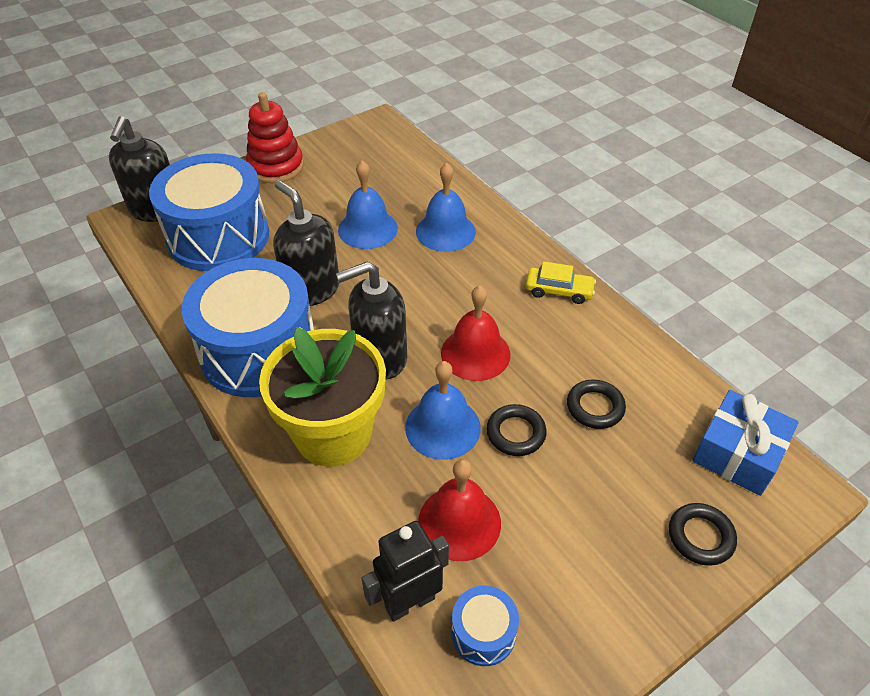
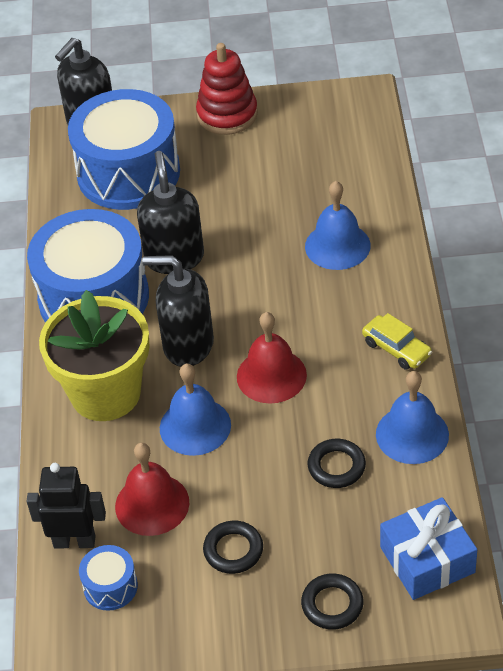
camera: 35 degrees right, 0 degrees up
blue bell [338,160,398,249] -> blue bell moved to [376,371,449,464]
black ring [486,404,547,456] -> black ring moved to [203,521,263,574]

